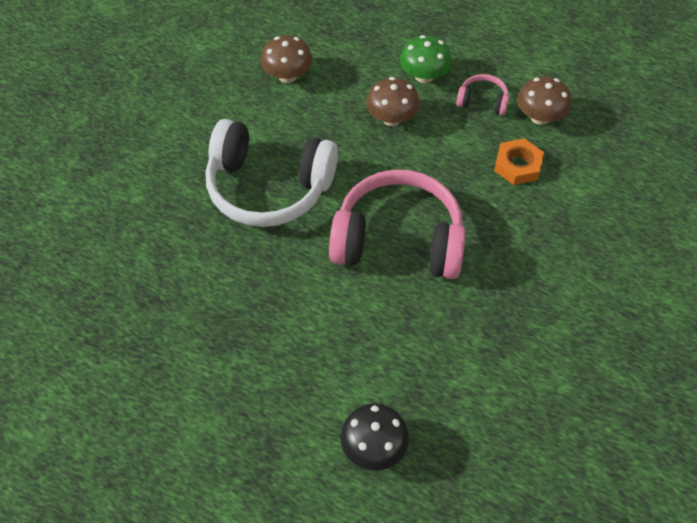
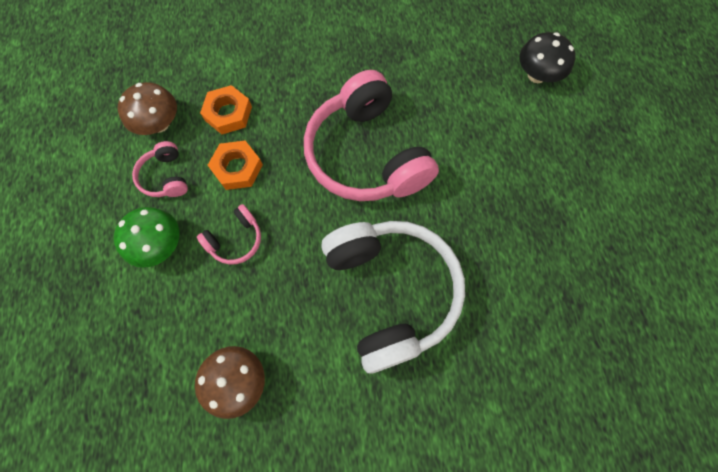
camera: 125 degrees left, 15 degrees up
brown mushroom [366,77,420,126] -> pink headphones [197,204,261,265]
none -> orange nut [208,141,263,190]

